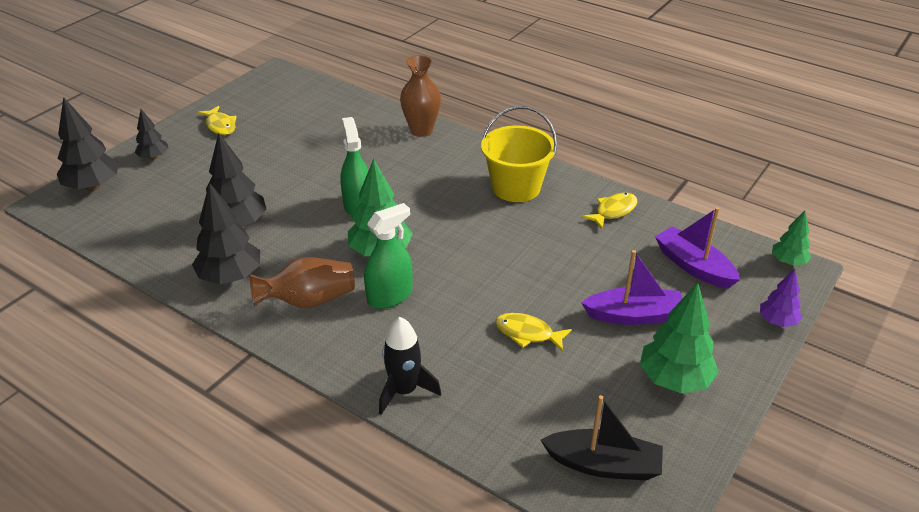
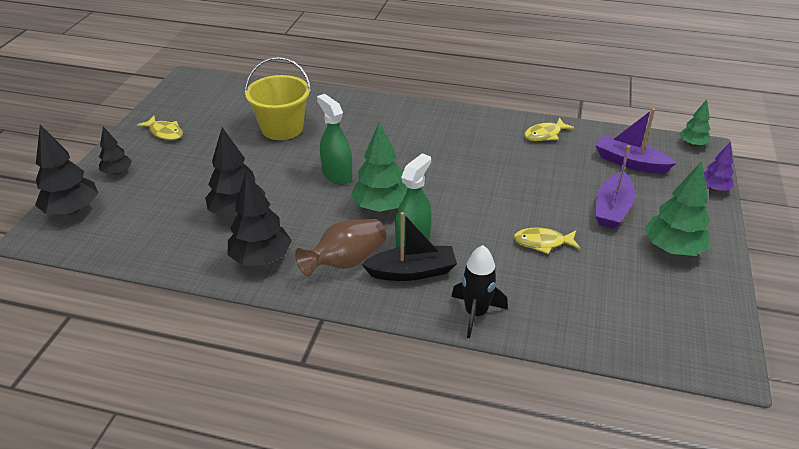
camera: 20 degrees left, 0 degrees up
brown vase [400,55,441,137] -> none
yellow bucket [481,106,557,202] -> yellow bucket moved to [245,57,311,140]
black boat [540,395,663,480] -> black boat moved to [362,212,457,281]
purple boat [581,250,682,325] -> purple boat turned 135 degrees clockwise [595,145,635,229]
yellow fish [582,193,637,229] -> yellow fish turned 150 degrees counterclockwise [524,118,574,141]

